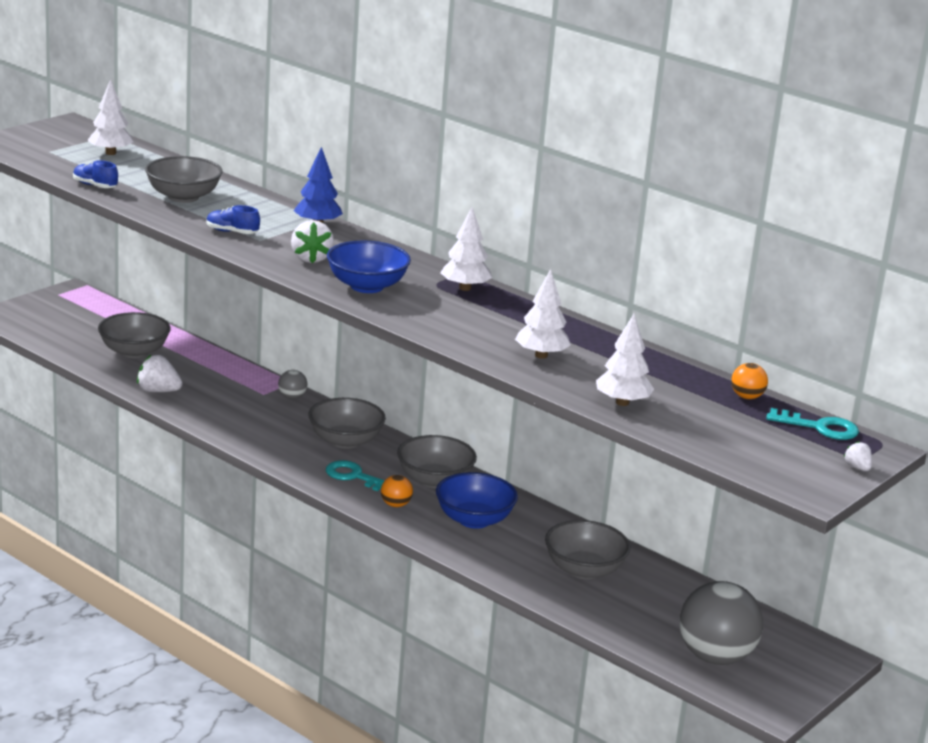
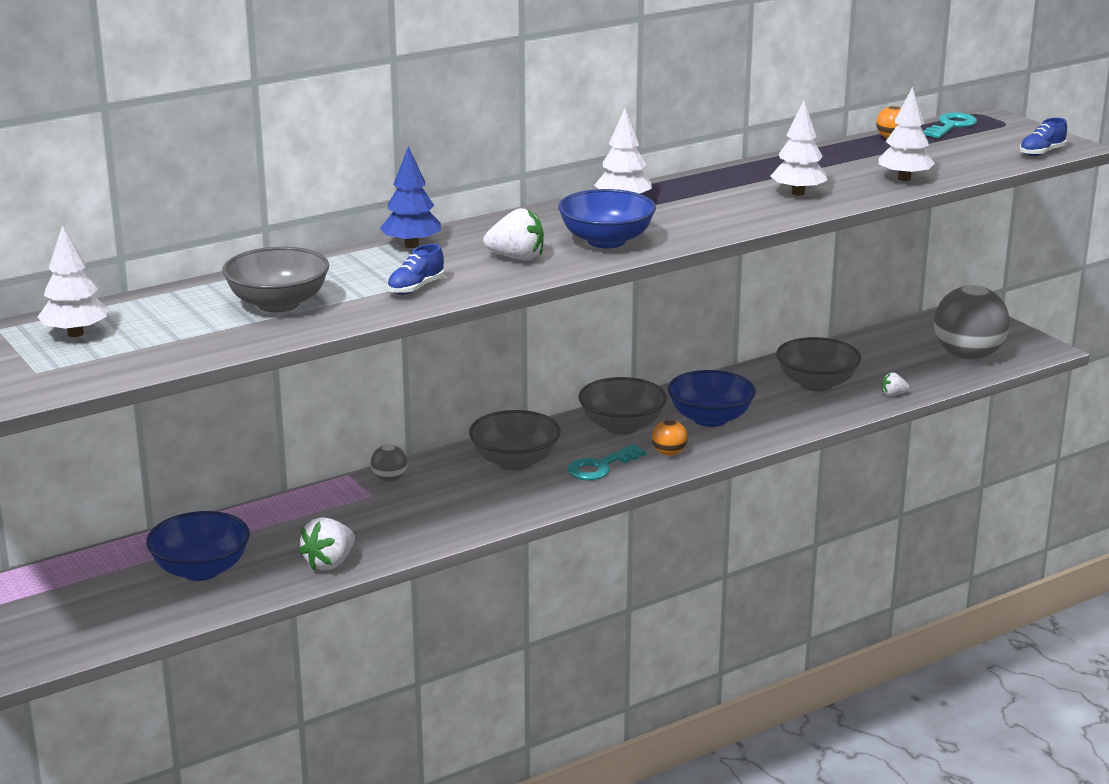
camera: 70 degrees left, 0 degrees up
blue shoe [73,160,118,188] -> blue shoe moved to [1019,118,1067,156]
grey bowl [98,312,171,358] -> blue bowl [146,511,250,581]
white strawberry [844,441,872,471] -> white strawberry moved to [882,372,910,396]

